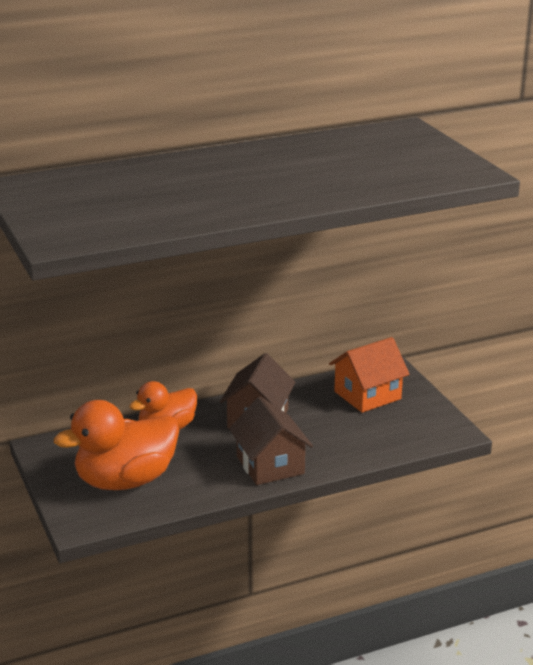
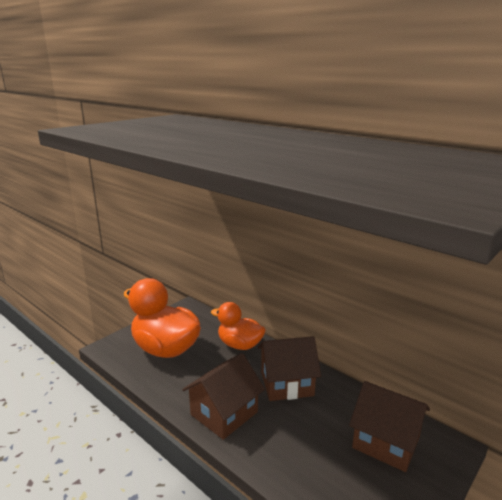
camera: 65 degrees right, 5 degrees down
orange house [329,337,410,413] -> brown house [349,381,430,472]

